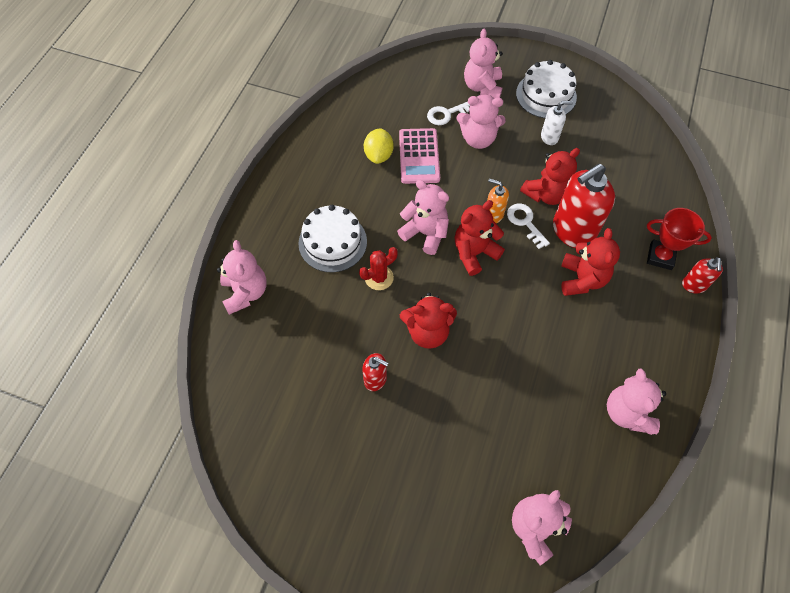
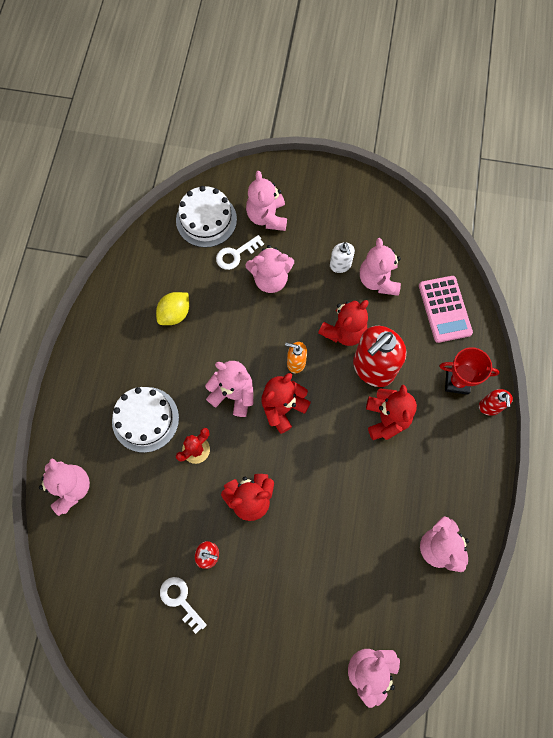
camera: 10 degrees left, 10 degrees up
yellow lemon [364,128,394,164] -> yellow lemon turned 45 degrees clockwise [156,292,189,325]
pink calculator [399,128,440,184] -> pink calculator moved to [419,276,473,343]
white key [507,203,550,249] -> white key moved to [160,577,207,634]
white cake [516,60,577,118] -> white cake moved to [176,186,237,248]
white soap dispenser [541,101,573,145] -> white soap dispenser turned 90 degrees clockwise [330,242,355,273]
none -> pink teddy bear [360,238,401,296]

